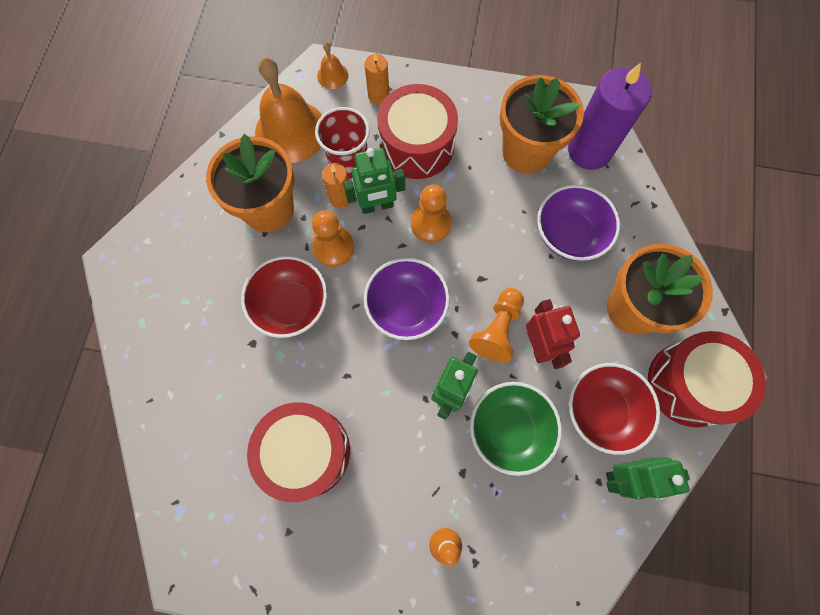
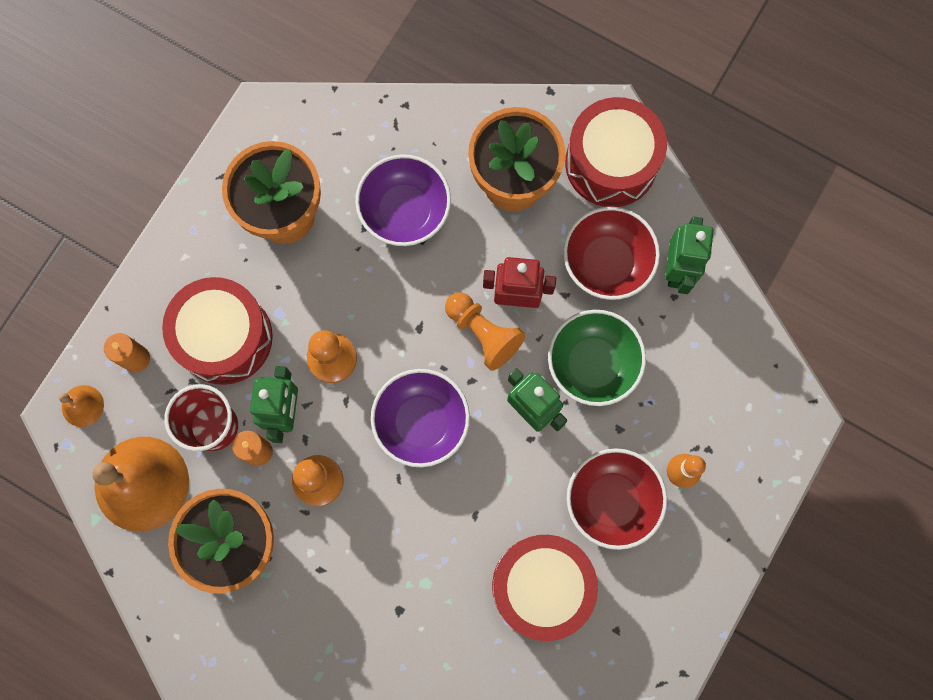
camera: 70 degrees left, 5 degrees up
red bowl [241,256,327,338] -> red bowl moved to [567,448,667,550]
purple candle [568,63,652,170] -> none

